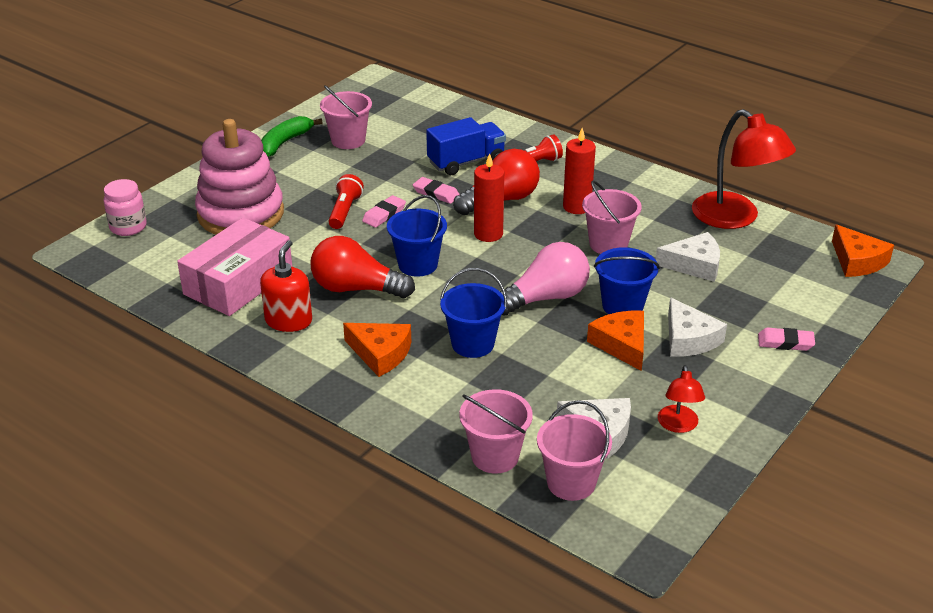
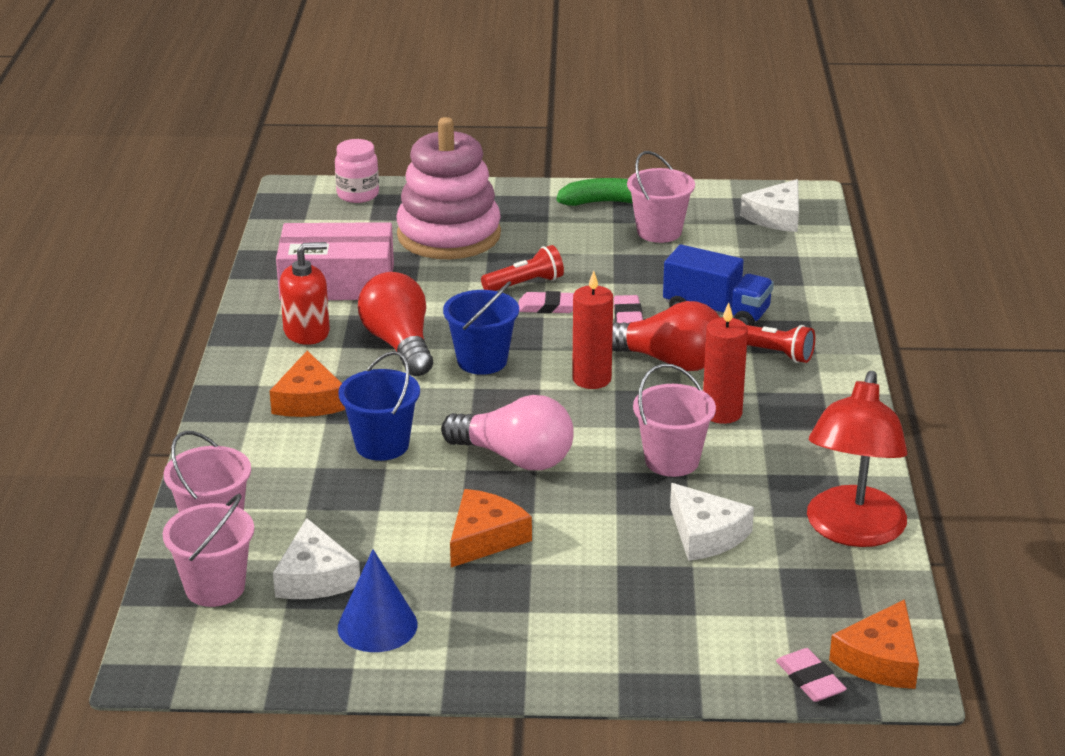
camera: 55 degrees right, 5 degrees down
blue bucket [594,247,660,314] -> none
red lamp [658,365,705,433] -> blue cone [338,549,417,652]
white cheese [668,297,727,356] -> white cheese moved to [740,179,799,232]
pink eraser [758,328,815,351] -> pink eraser moved to [776,648,847,702]

